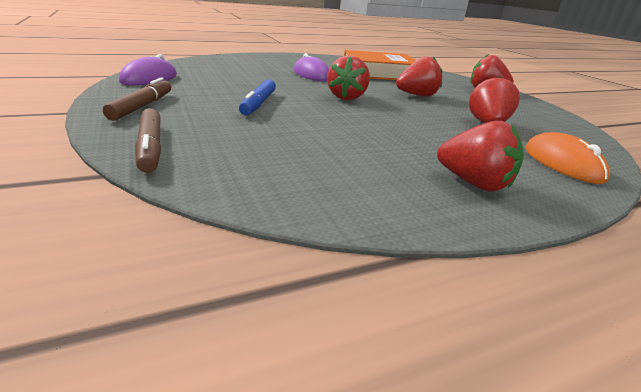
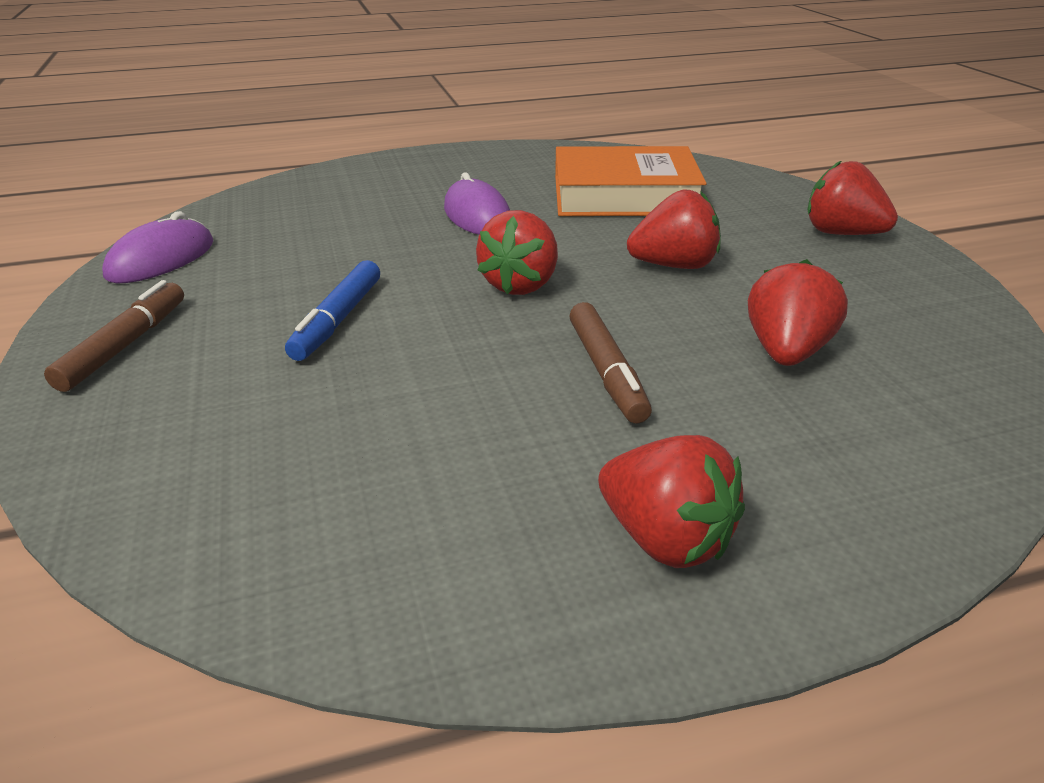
camera: 10 degrees right, 5 degrees up
brown marker [135,108,161,173] -> brown marker moved to [569,302,652,423]
orange mouse [525,132,610,184] -> none

